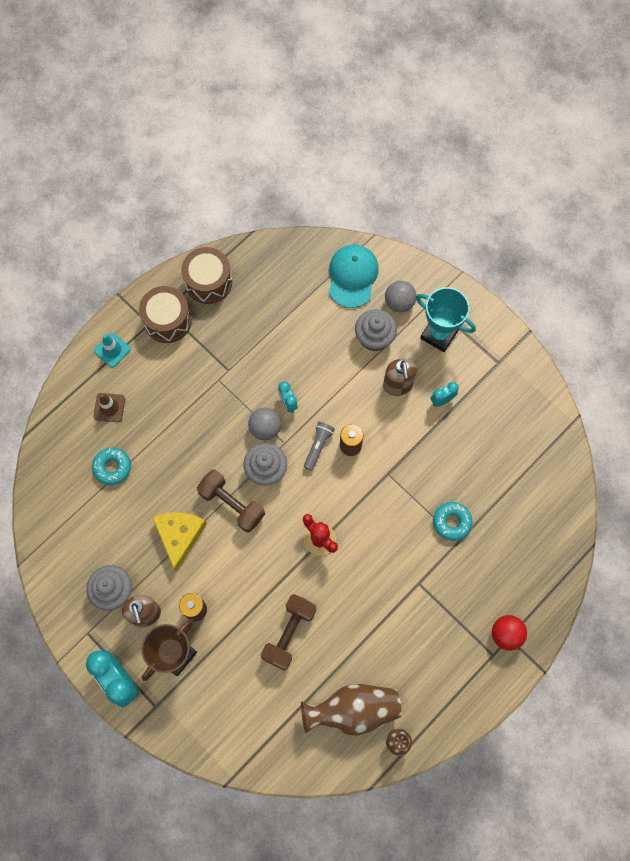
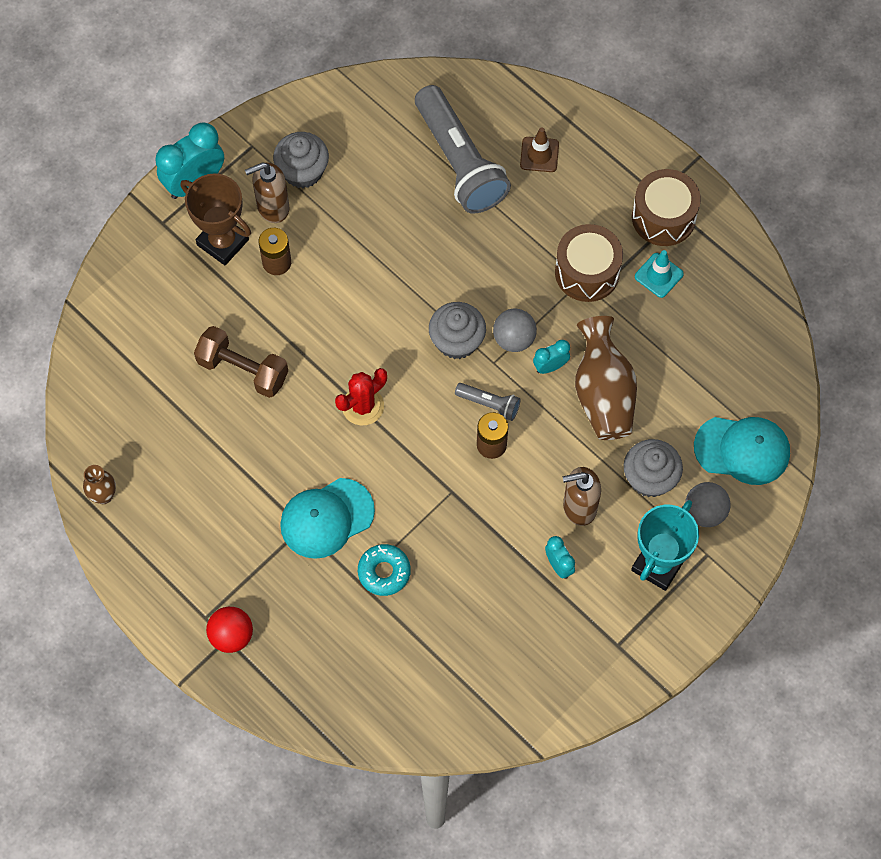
camera: 90 degrees right, 5 degrees down
turquoise donut [92,447,131,485] -> grey flashlight [415,85,511,213]
turquoise traffic cone [94,333,131,367] -> turquoise traffic cone moved to [635,250,684,298]
yellow cheese [152,512,207,571] -> none
brown drum [181,247,232,304] -> brown drum moved to [555,224,623,302]
brown dumbbell [197,470,265,533] -> none
brown vase [301,684,402,735] -> brown vase moved to [575,316,637,440]
none -> turquoise cap [280,478,375,559]

